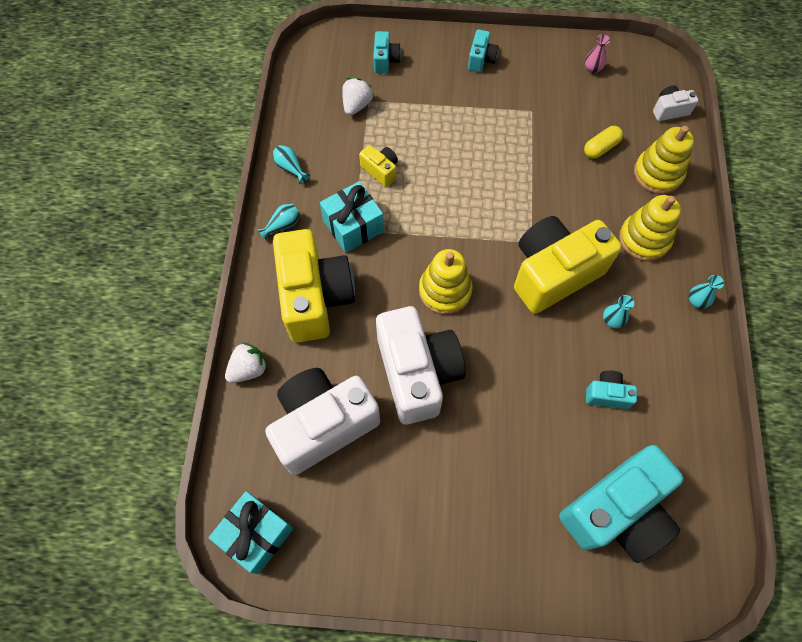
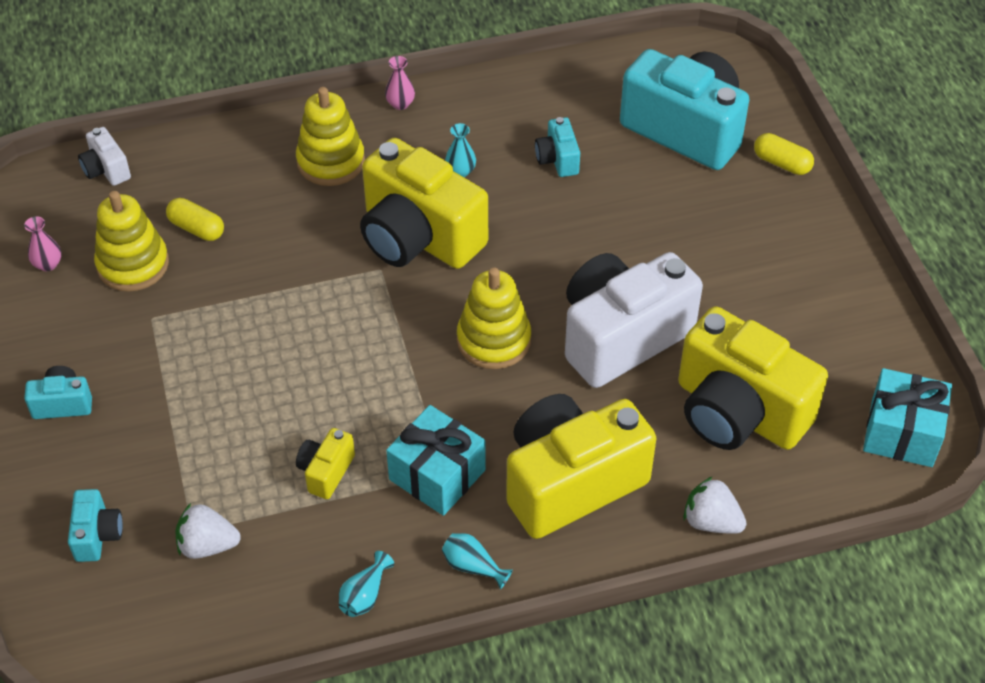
camera: 110 degrees left, 15 degrees down
white camera [265,368,380,475] -> yellow camera [678,306,828,450]
turquoise camera [373,31,401,73] -> turquoise camera turned 105 degrees clockwise [68,489,123,562]
yellow stacking toy [634,126,694,194] -> yellow stacking toy moved to [94,191,169,292]
turquoise vase [688,275,724,309] -> pink vase [385,56,415,110]
none -> yellow capsule [754,133,814,175]

